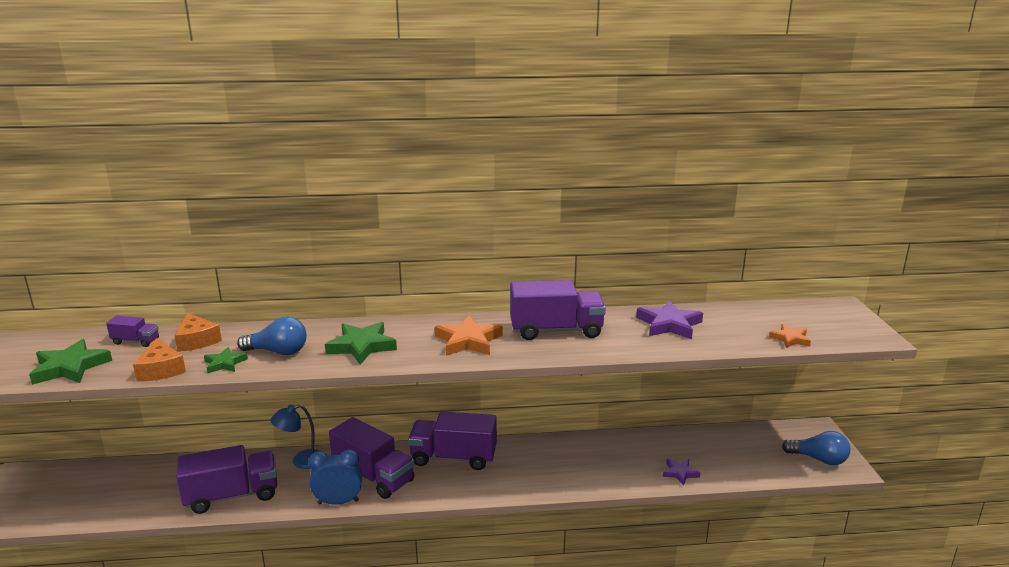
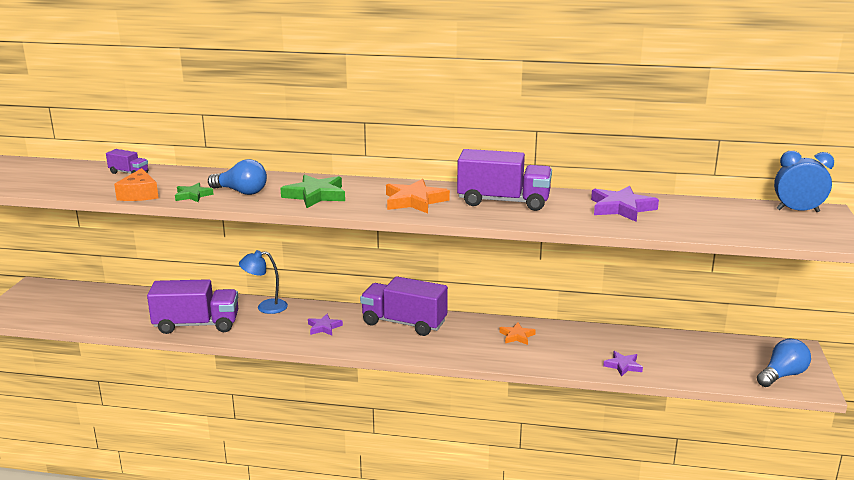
camera: 15 degrees right, 0 degrees up
green star [29,339,112,385] -> none
orange cheese [174,312,222,352] -> none
blue clock [308,449,362,505] -> blue clock moved to [774,151,834,212]
purple truck [329,417,414,499] -> purple star [308,314,343,335]
orange star [769,324,811,348] -> orange star moved to [499,323,536,345]
blue light bulb [782,431,850,465] -> blue light bulb turned 75 degrees counterclockwise [757,339,811,387]

